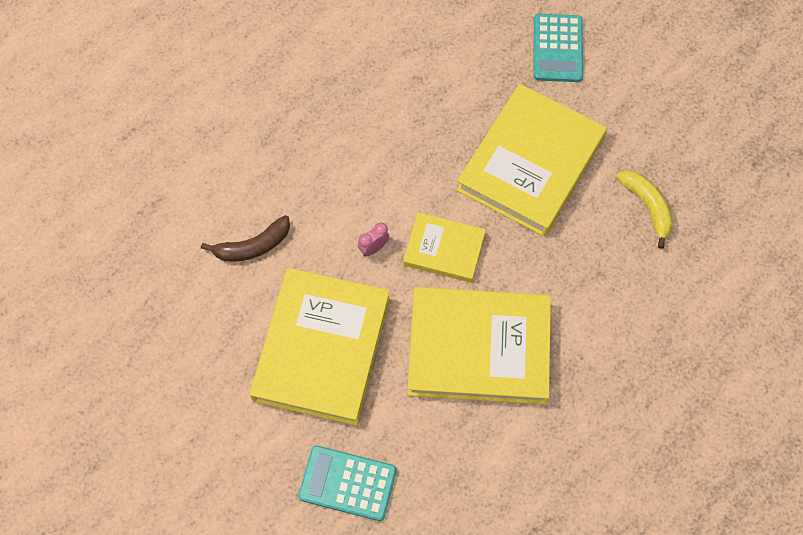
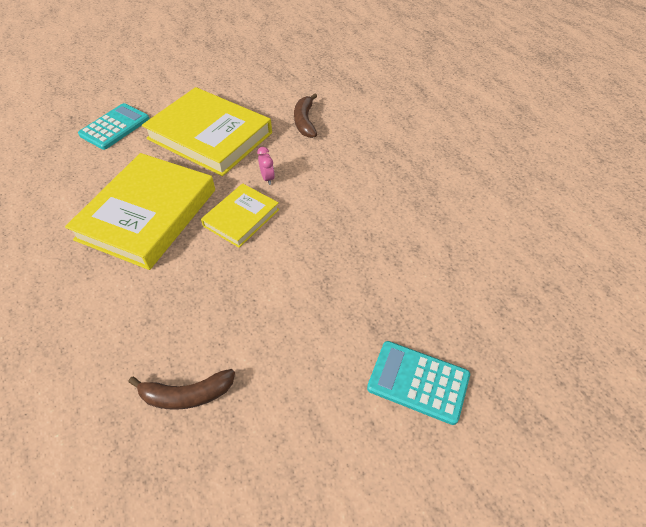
camera: 110 degrees right, 15 degrees down
yellow book [457,84,607,237] -> none
yellow banana [616,170,673,249] -> brown banana [129,369,235,410]

